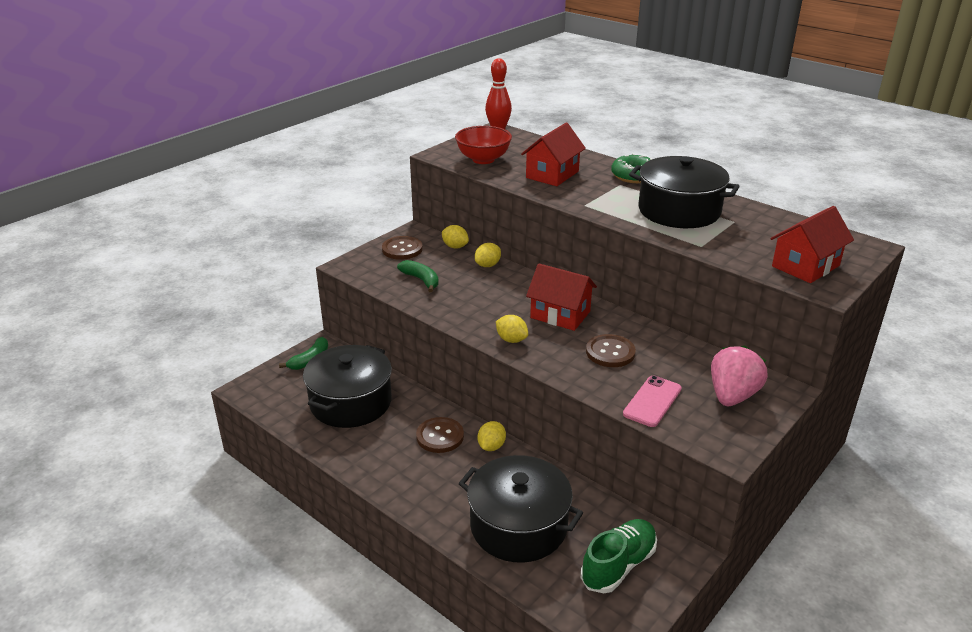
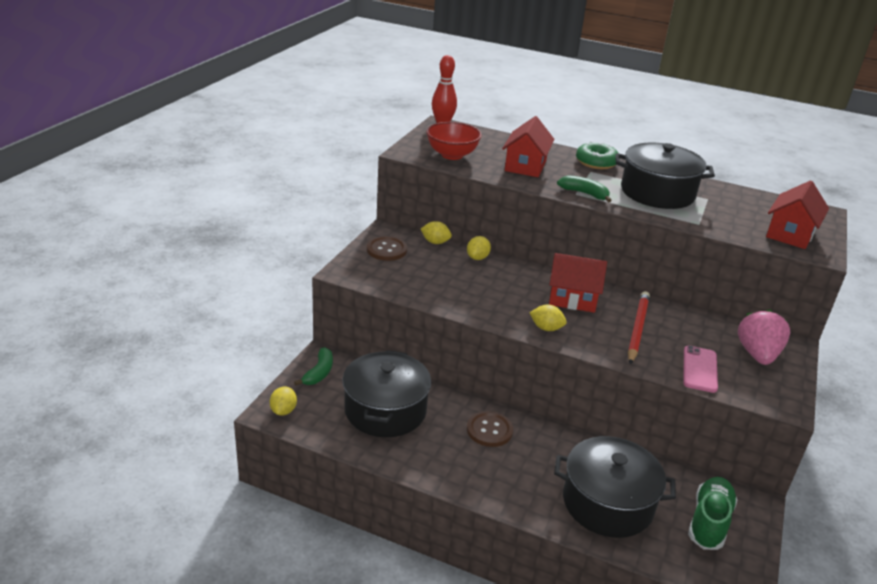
camera: 20 degrees left, 0 degrees up
green banana [397,260,439,292] -> green banana moved to [557,175,612,202]
yellow lemon [477,421,506,451] -> yellow lemon moved to [270,387,297,416]
brown button [586,334,636,367] -> red pencil [628,291,650,364]

